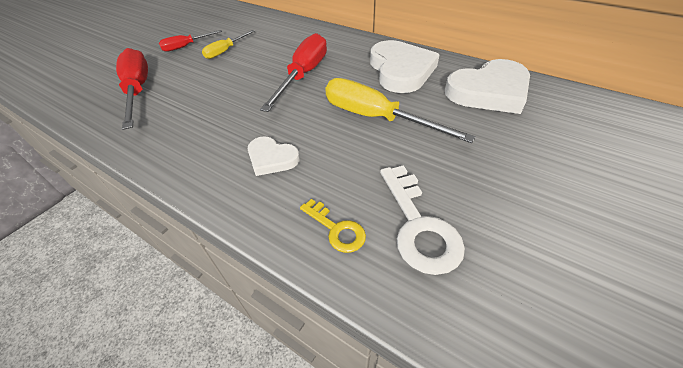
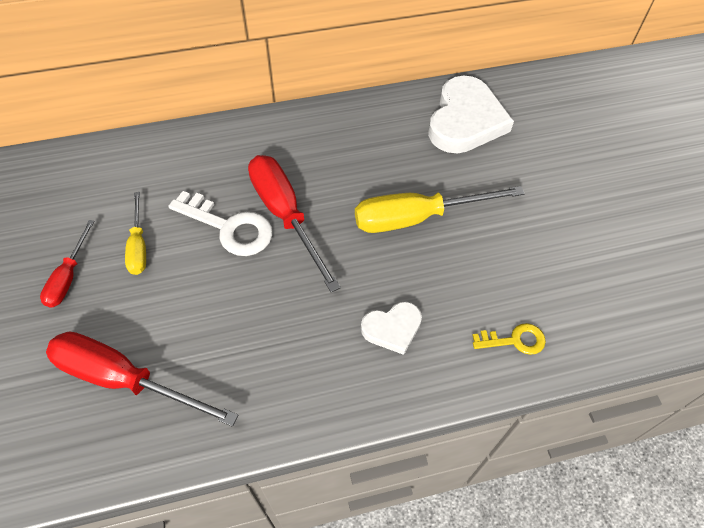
camera: 50 degrees left, 10 degrees up
white heart [370,40,440,93] -> none
white key [380,165,465,275] -> white key moved to [169,191,273,256]

